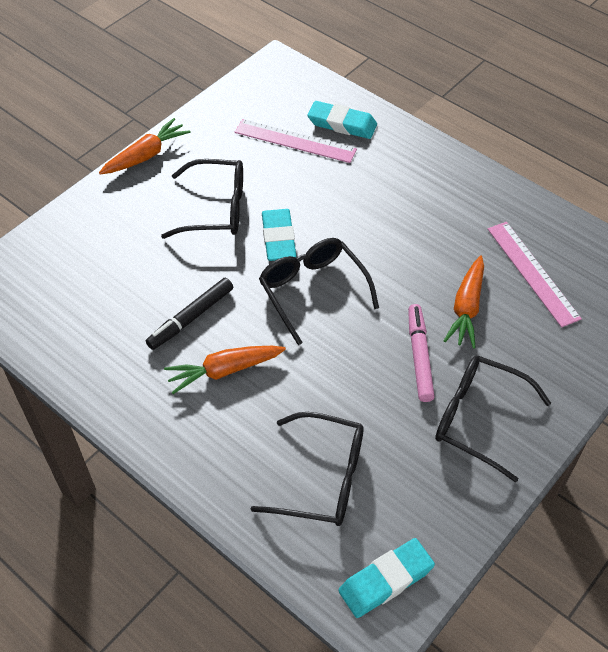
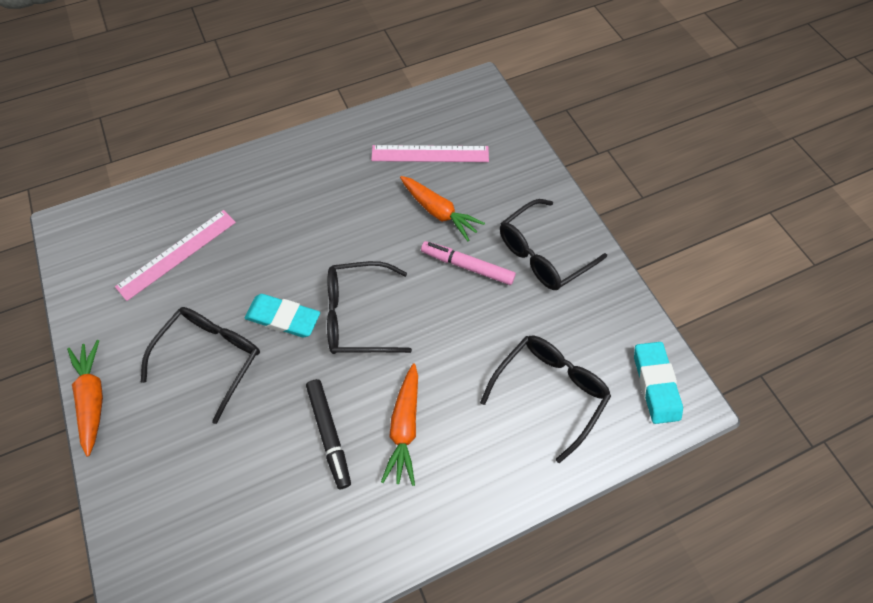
camera: 65 degrees left, 10 degrees up
turquoise eraser [307,101,377,139] -> none

